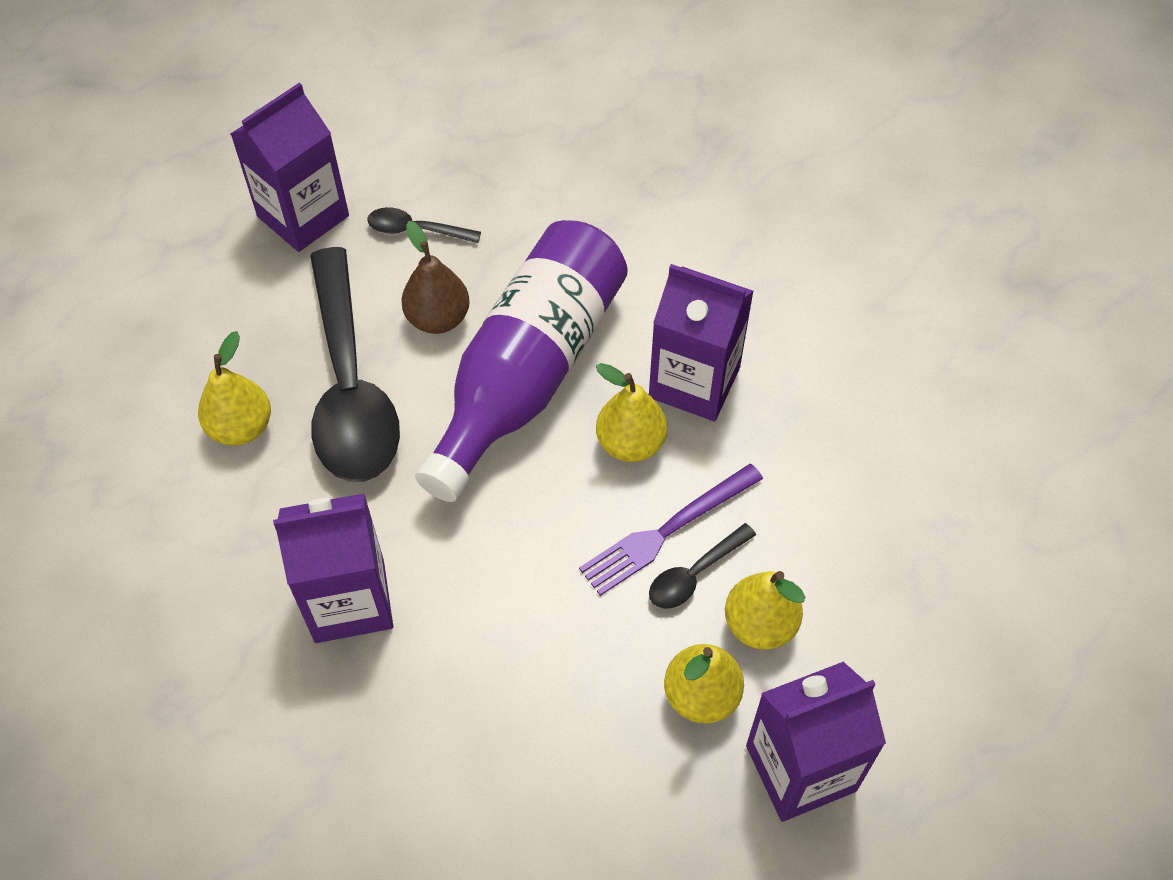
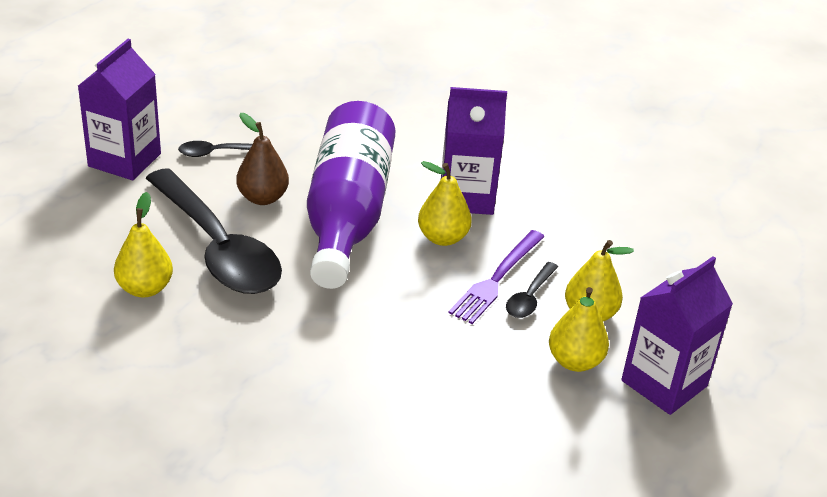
camera: 25 degrees left, 20 degrees down
purple carton [273,493,393,643] -> none

